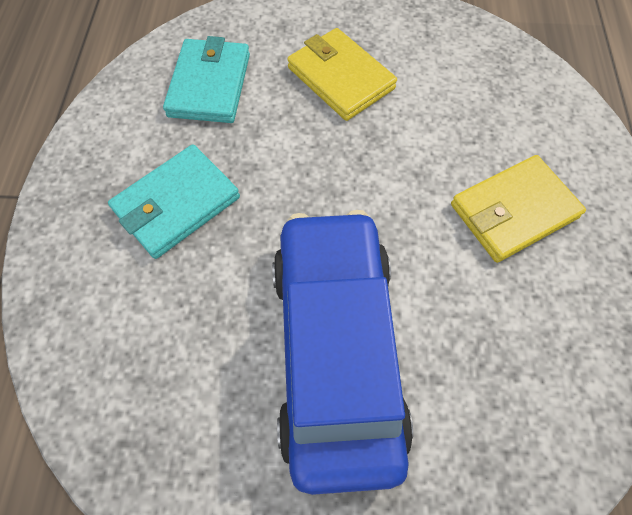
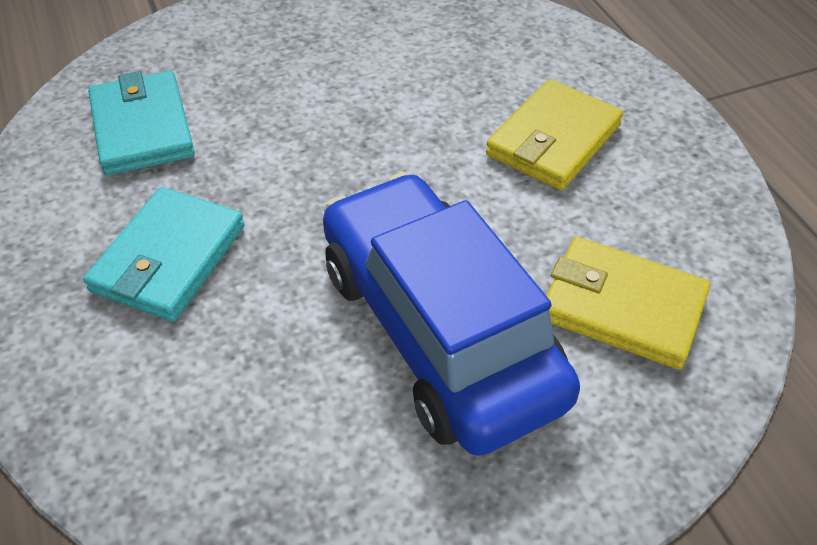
camera: 25 degrees left, 15 degrees down
yellow wallet [287,28,397,121] -> yellow wallet moved to [546,237,710,369]

